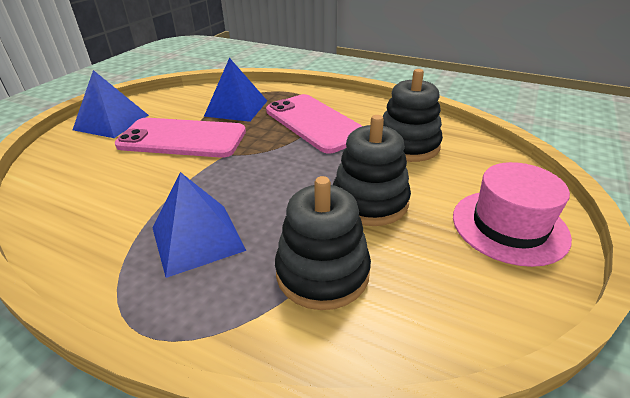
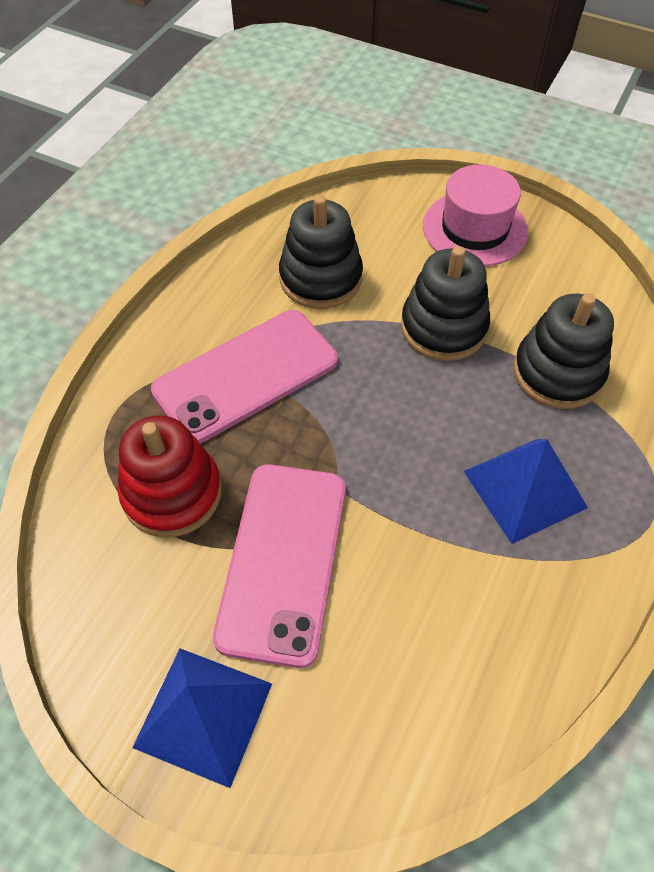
camera: 90 degrees left, 20 degrees up
blue pyramid [204,58,267,122] -> red stacking toy [118,415,222,537]

